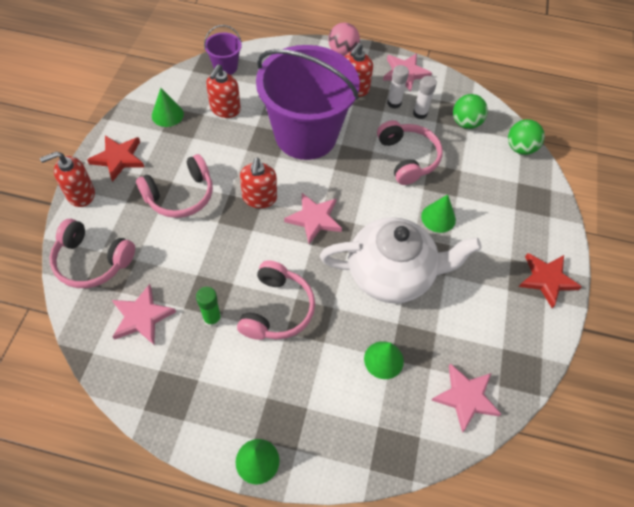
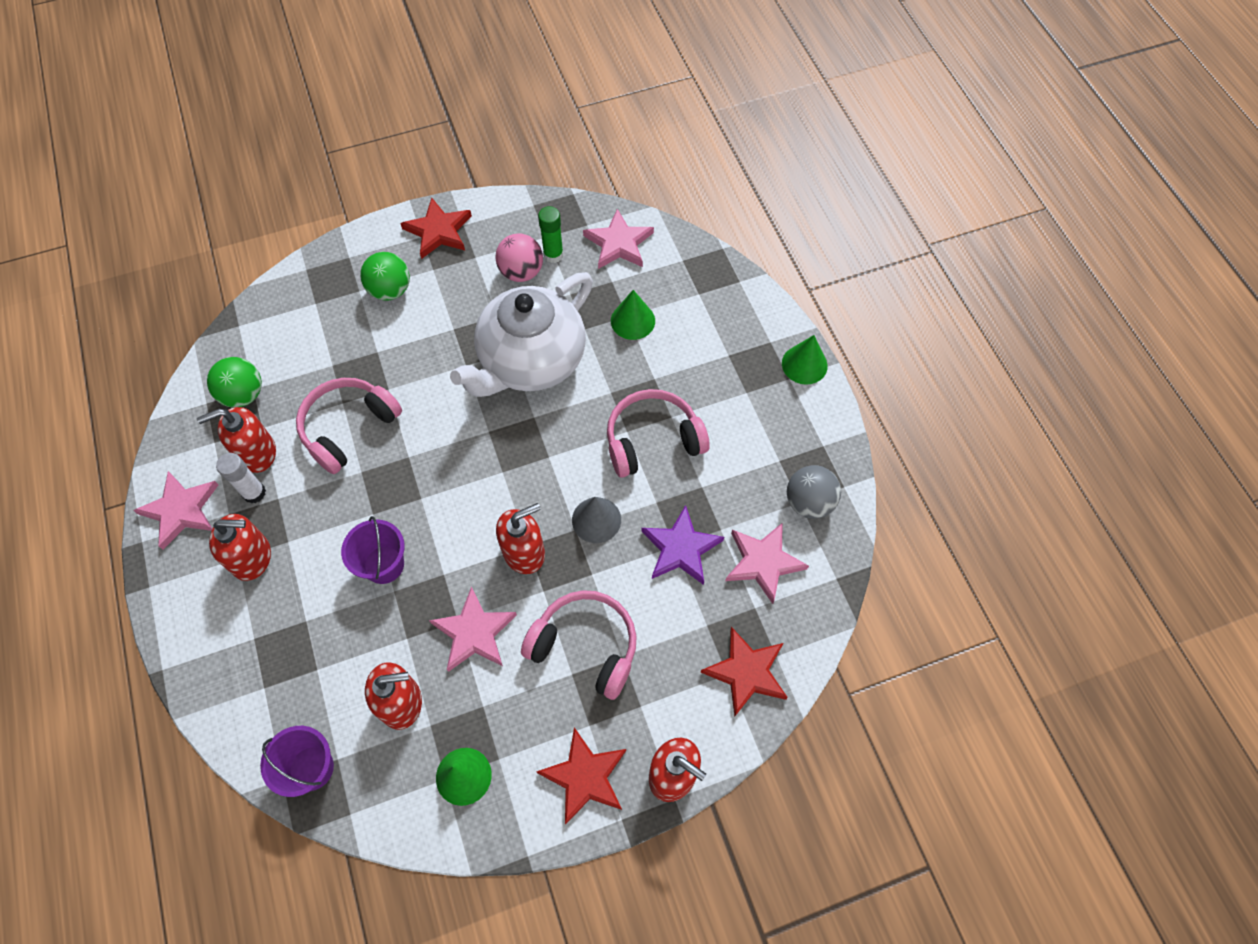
camera: 120 degrees left, 5 degrees up
pink headphones [50,219,135,288] -> red star [701,627,788,716]
green glue stick [196,287,222,327] -> green glue stick moved to [538,206,564,263]
purple bucket [256,45,360,160] -> purple bucket [341,516,405,584], size x0.41
pink star [284,193,342,244] -> pink star moved to [429,586,517,672]
white teapot [320,217,482,303] -> white teapot turned 105 degrees counterclockwise [450,272,593,397]
pink ball [328,23,360,56] -> pink ball moved to [495,233,543,282]
white glue stick [413,76,437,119] -> red soap dispenser [197,407,276,473]
green cone [421,194,456,233] -> none
green ball [508,119,545,155] -> green ball moved to [360,252,410,301]
none -> grey cone [572,497,621,543]
none -> purple star [641,505,724,585]
none -> grey ball [787,465,841,519]

